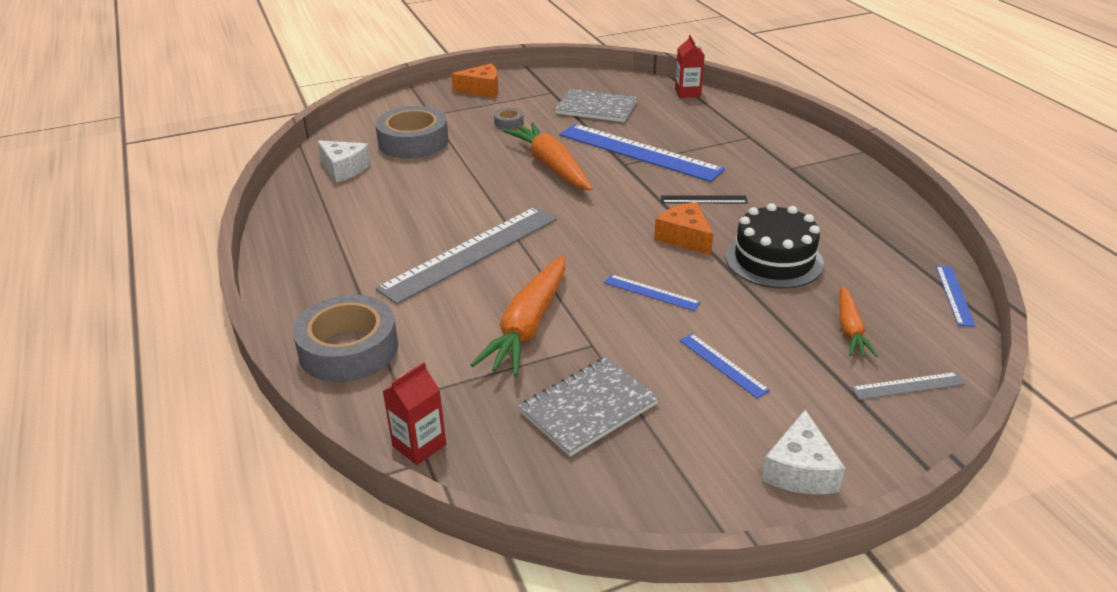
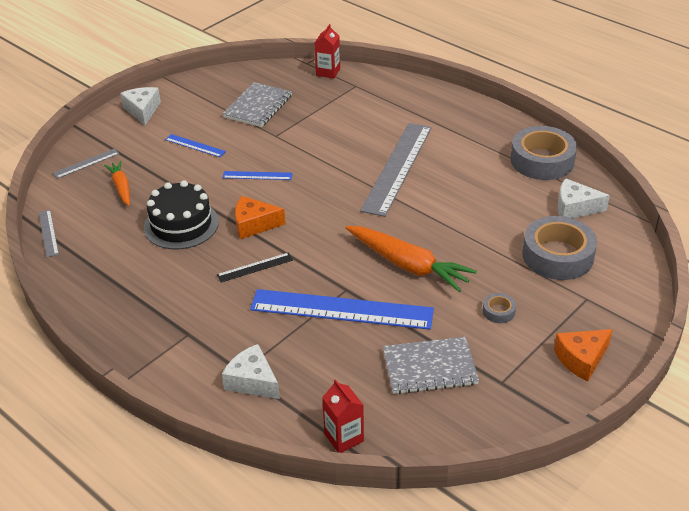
camera: 155 degrees right, 5 degrees up
grey tape [293,295,398,382] -> grey tape moved to [511,126,577,180]
orange carrot [471,255,565,376] -> none
orange cheese [654,202,713,255] -> orange cheese turned 150 degrees clockwise [235,196,285,239]
blue ruler [936,266,976,327] -> grey ruler [38,210,59,257]
none -> white cheese [222,344,280,399]

